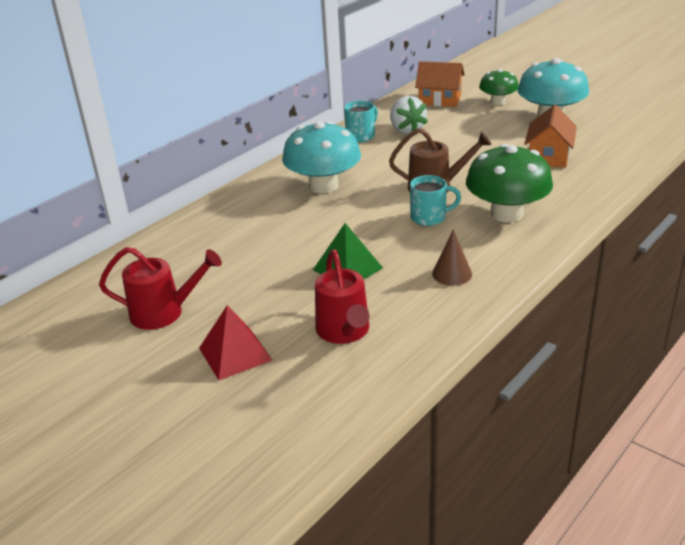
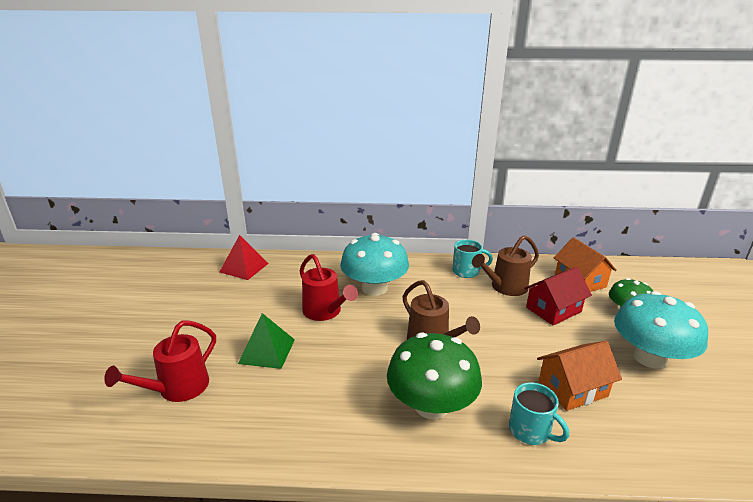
camera: 50 degrees right, 5 degrees down
red watering can [99,247,222,330] -> red watering can moved to [300,254,358,321]
red pyramid [199,305,273,380] -> red pyramid moved to [220,235,269,280]
white strawberry [390,96,428,134] -> brown watering can [472,235,539,296]
turquoise mug [410,175,461,226] -> turquoise mug moved to [509,382,569,445]
brown cone [432,229,472,286] -> none
none -> red house [524,267,592,325]

